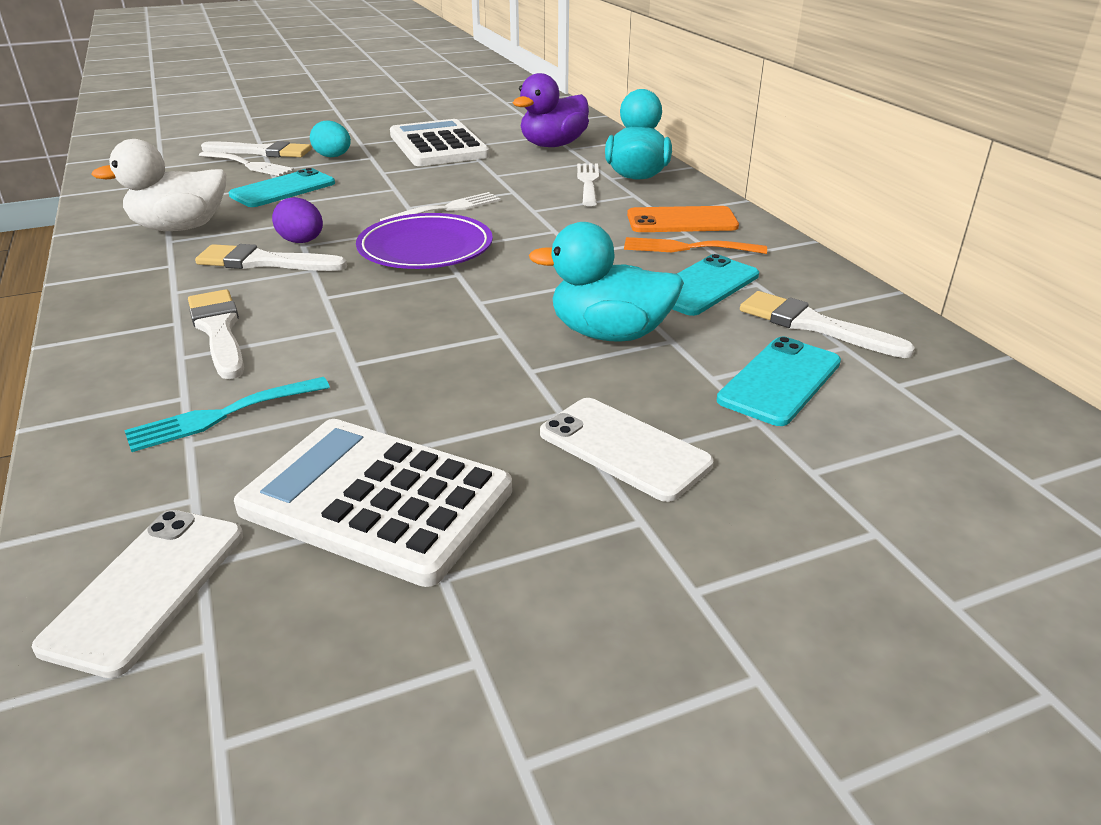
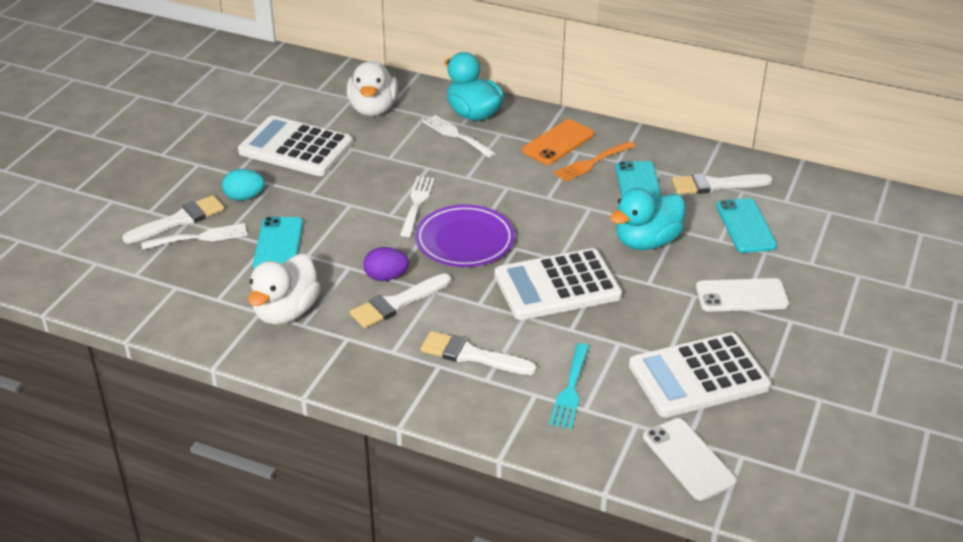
camera: 45 degrees left, 5 degrees up
purple duck [513,73,589,147] -> white duck [347,60,398,116]
none -> white calculator [494,248,622,320]

